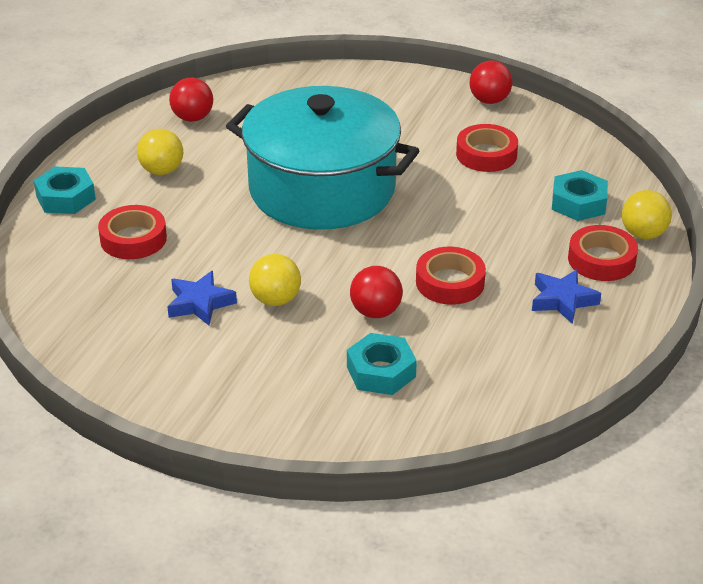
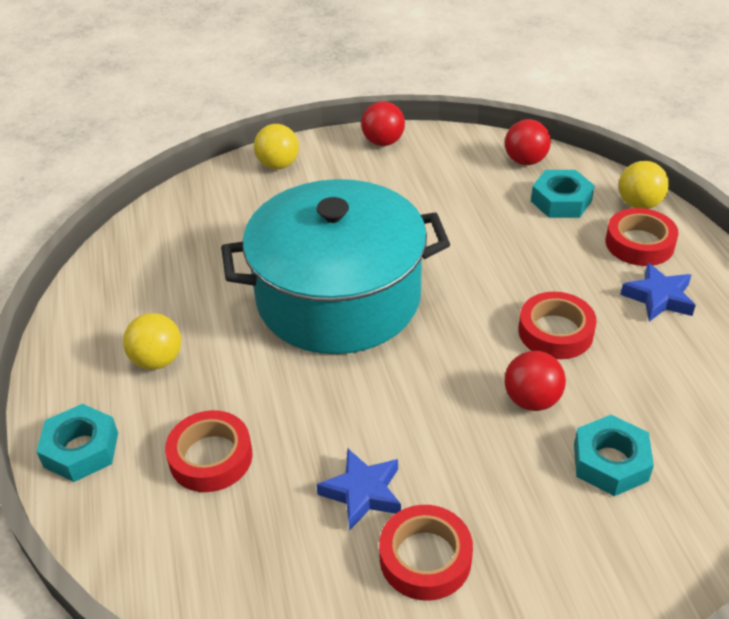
camera: 35 degrees left, 5 degrees up
red ball [169,78,213,122] -> red ball moved to [505,119,551,165]
yellow ball [249,254,301,306] -> yellow ball moved to [254,124,299,169]
red tape [456,124,518,172] -> red tape moved to [379,505,473,601]

